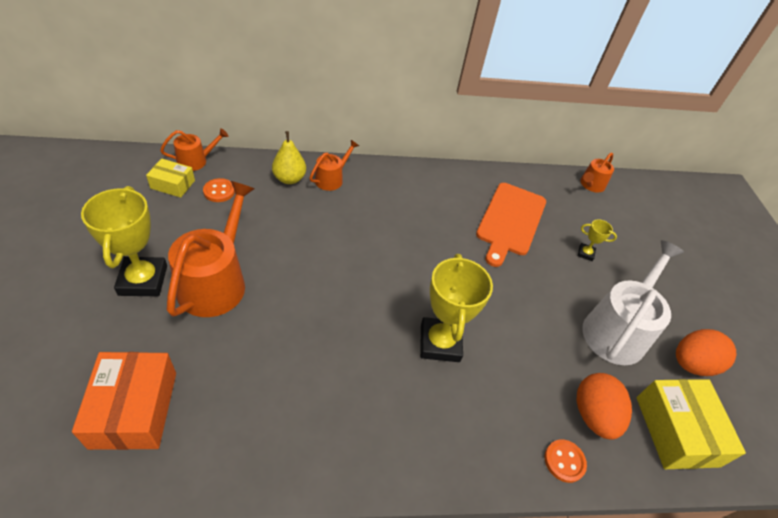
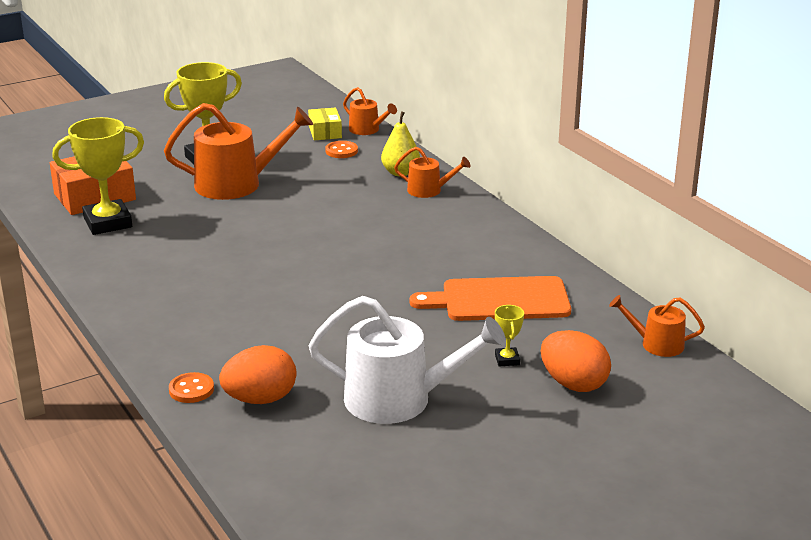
camera: 70 degrees right, 20 degrees down
yellow trophy [420,254,493,362] -> yellow trophy moved to [52,117,144,235]
yellow box [636,379,746,469] -> none
orange egg [676,329,737,376] -> orange egg moved to [541,330,611,392]

